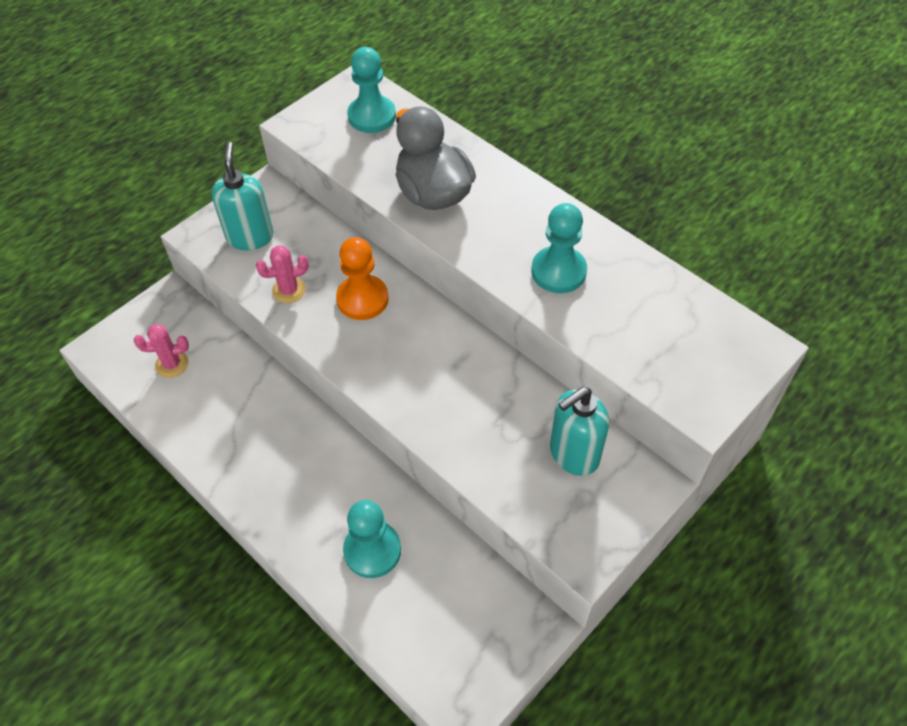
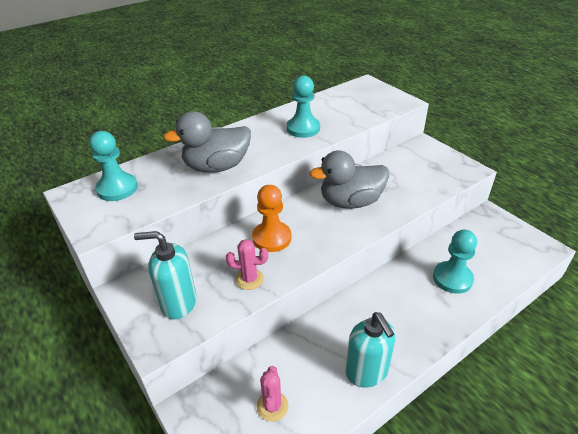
camera: 80 degrees left, 15 degrees down
pink cactus [256,245,309,303] -> pink cactus turned 75 degrees counterclockwise [226,239,268,290]
turquoise soap dispenser [550,387,609,476] -> turquoise soap dispenser moved to [345,312,396,388]
none -> grey duck [309,150,389,209]

